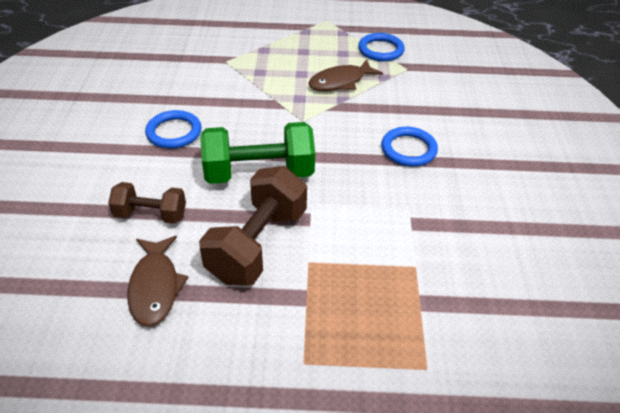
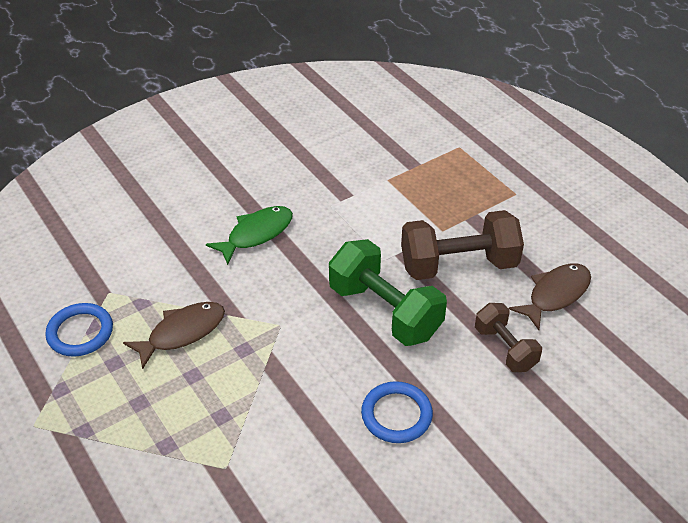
camera: 125 degrees left, 0 degrees up
brown fish [308,59,383,91] -> brown fish turned 60 degrees counterclockwise [123,302,225,369]
blue ring [381,127,438,167] -> green fish [206,206,293,265]

